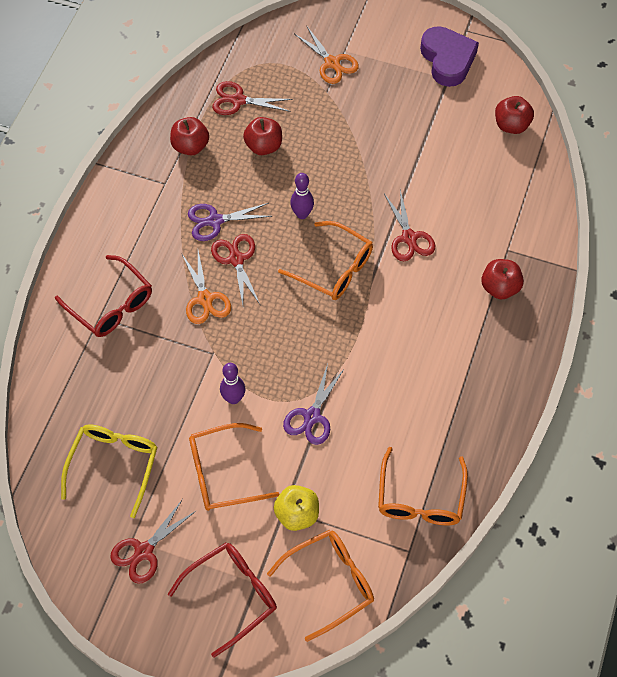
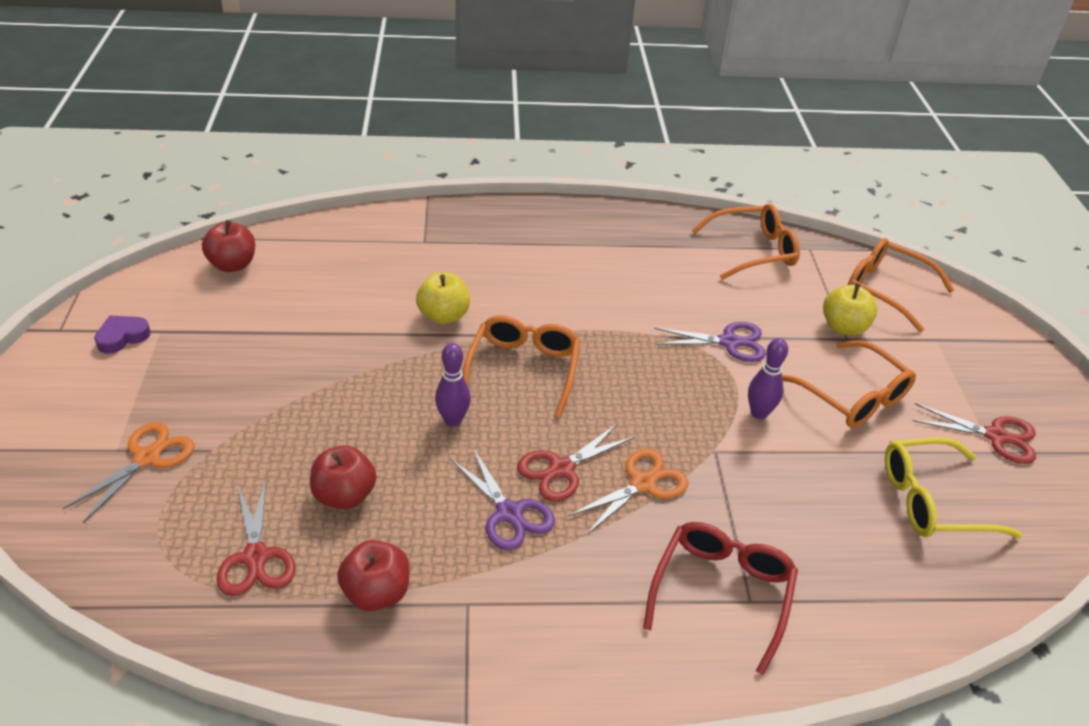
camera: 115 degrees left, 20 degrees down
red glasses [168,543,277,658] -> none
red scissors [384,190,435,261] -> yellow apple [416,272,470,324]
purple heart [420,26,479,87] -> purple heart [94,316,151,354], size x0.53
red apple [481,259,524,299] -> none

